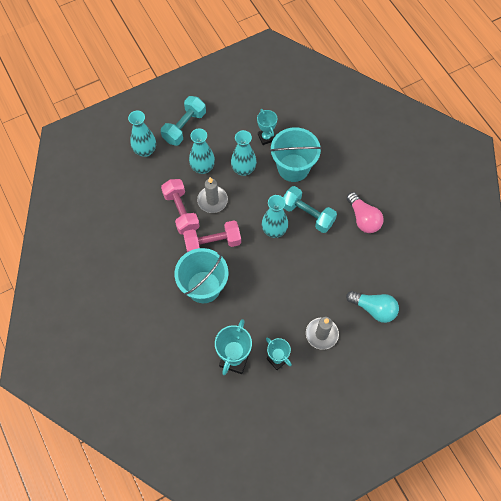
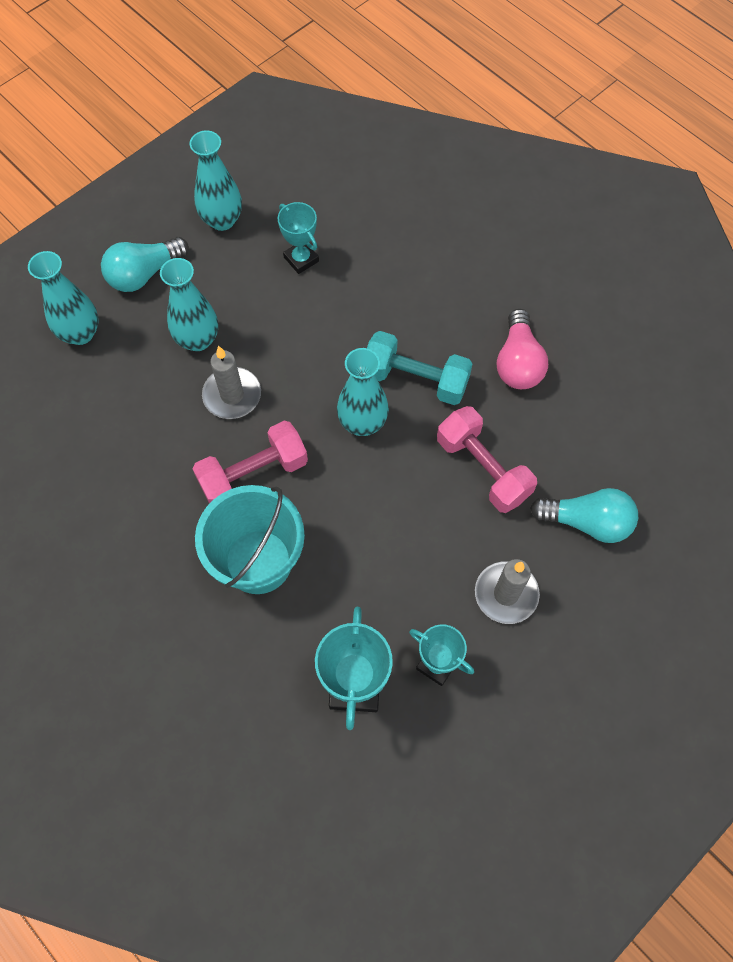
camera: 15 degrees left, 0 degrees up
turquoise dumbbell [161,96,206,146] -> turquoise light bulb [101,237,189,292]
pink dumbbell [161,179,200,235] -> pink dumbbell moved to [437,406,537,513]
turquoise vase [231,130,257,176] -> turquoise vase moved to [190,130,242,231]
turquoise bucket [270,127,322,182] -> none
pink light bulb [347,192,383,233] -> pink light bulb turned 45 degrees clockwise [497,309,548,389]

